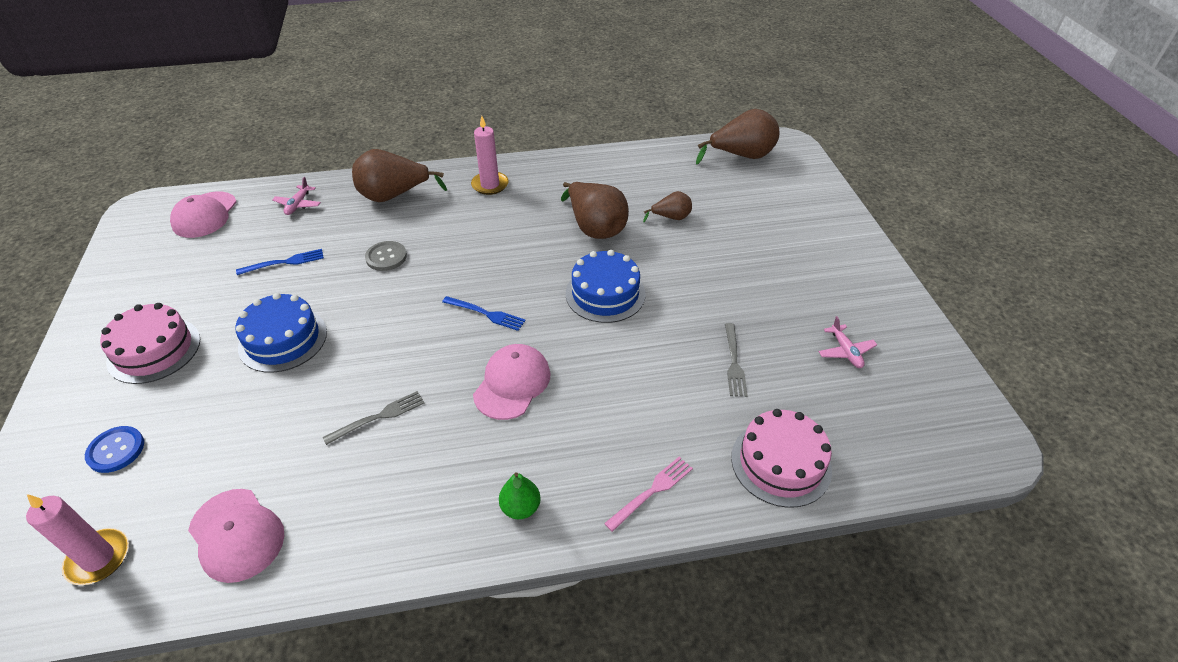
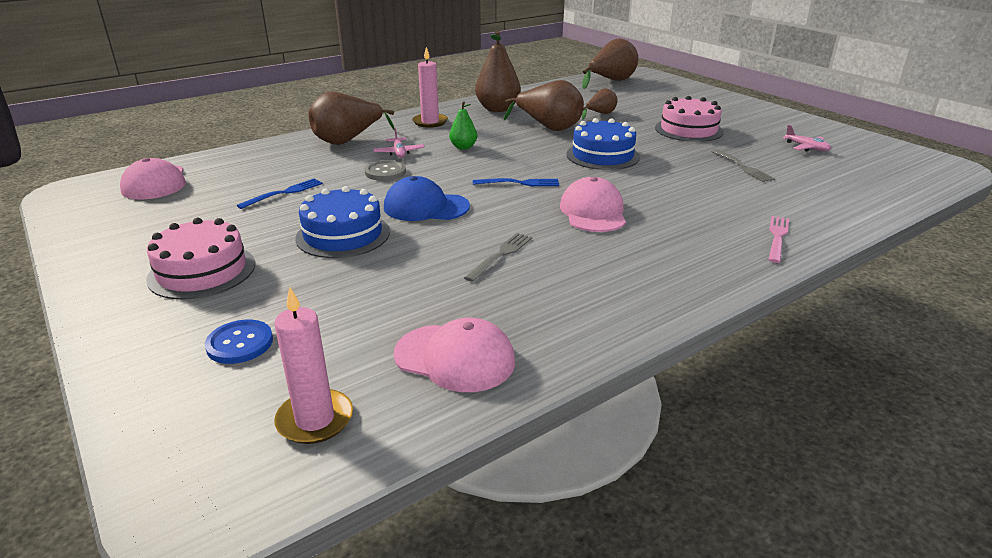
camera: 25 degrees left, 15 degrees down
pink plane [272,177,321,215] -> pink plane moved to [373,128,425,158]
green pear [499,472,541,519] -> green pear moved to [449,101,477,150]
pink cake [731,409,832,508] -> pink cake moved to [655,96,724,142]
none -> blue cap [384,176,470,221]
none -> brown pear [475,31,521,112]

